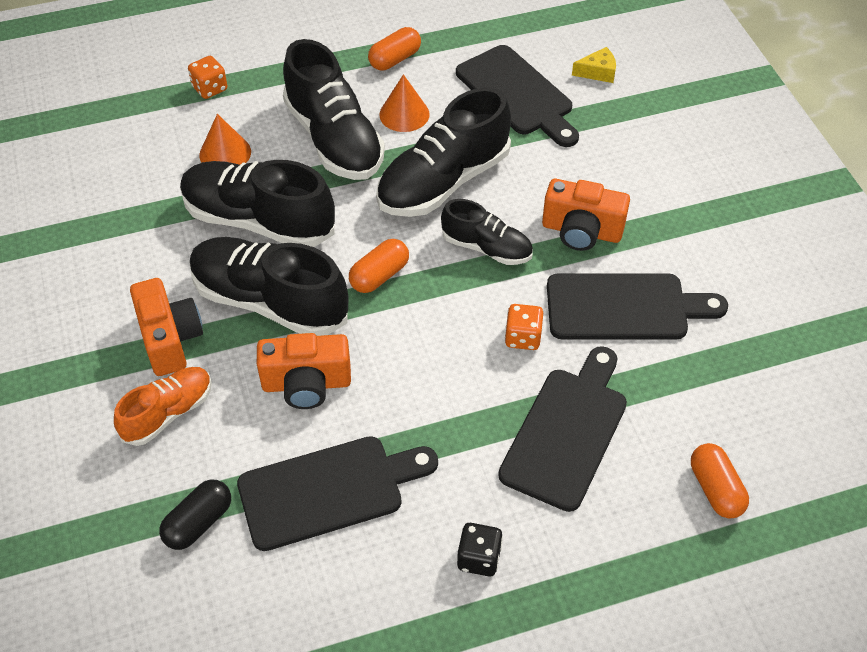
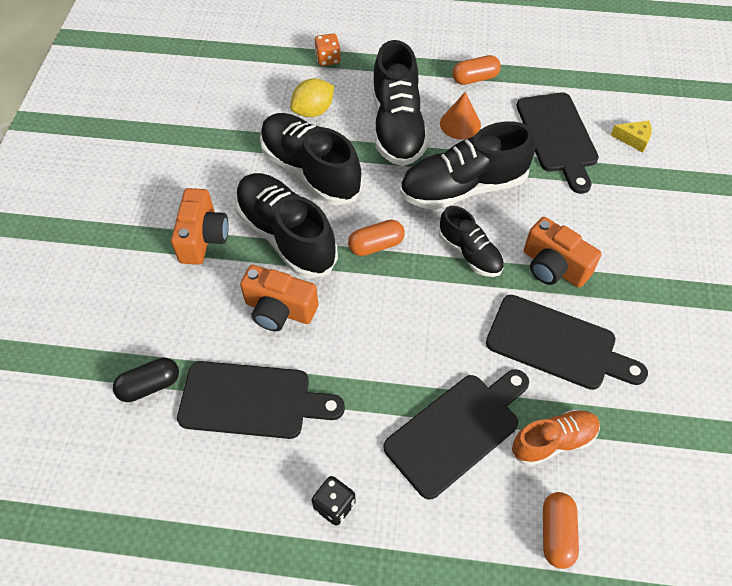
camera: 25 degrees right, 5 degrees up
orange shoe [114,367,212,446] -> orange shoe moved to [512,409,600,466]
orange cone [199,114,251,165] -> yellow lemon [290,78,334,117]
orange dice [505,304,543,350] -> none

